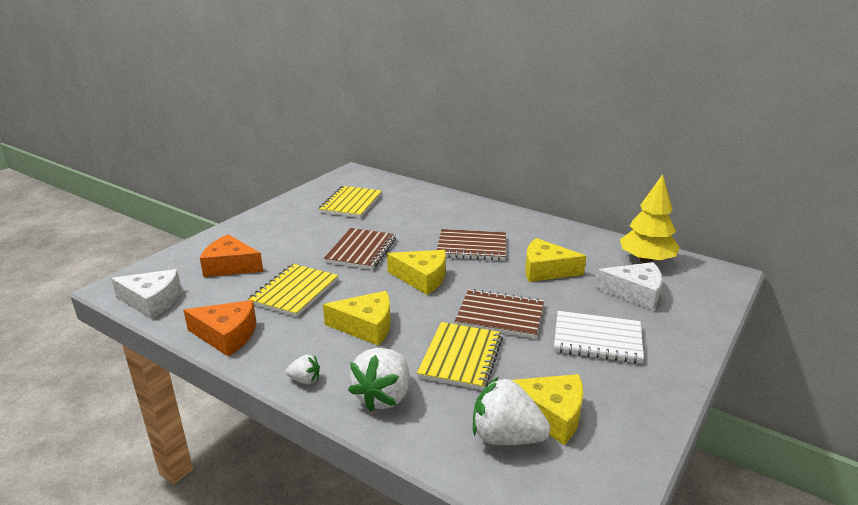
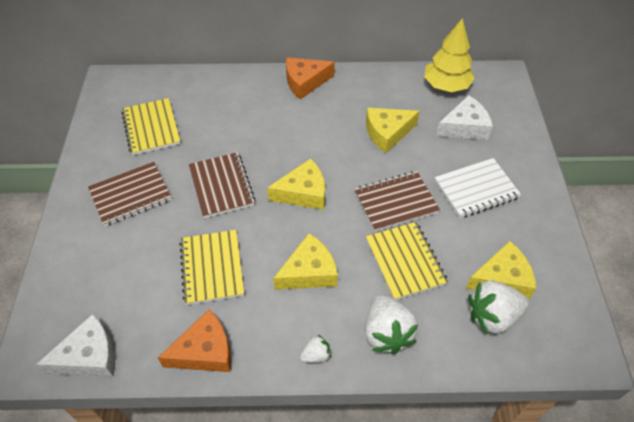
camera: 35 degrees left, 25 degrees up
orange cheese [200,234,263,277] -> orange cheese moved to [286,57,335,100]
brown notebook [437,229,506,261] -> brown notebook moved to [88,162,172,226]

